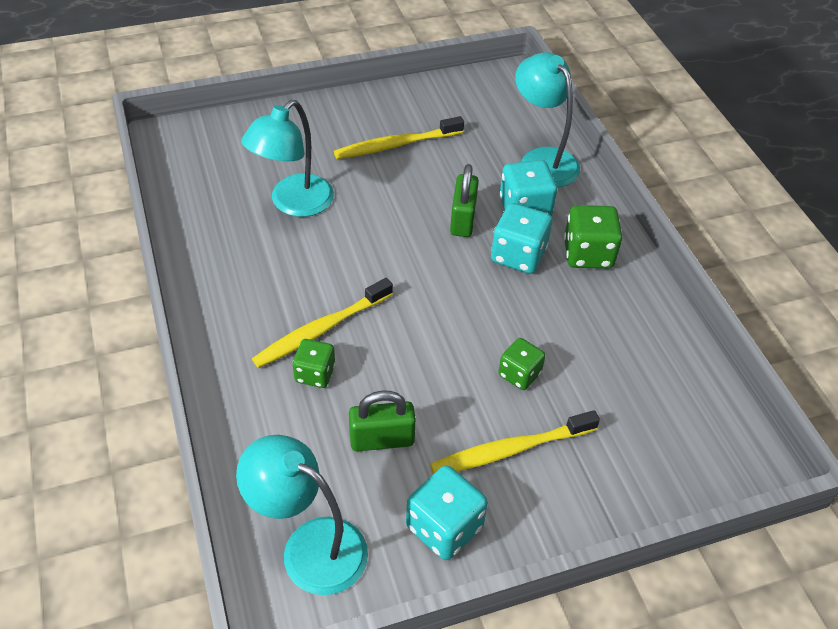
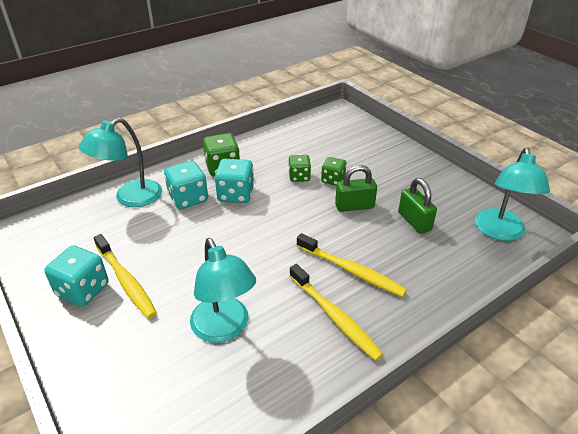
camera: 105 degrees left, 10 degrees down
turquoise lamp [241,100,334,217] -> turquoise lamp turned 45 degrees clockwise [190,238,256,343]
green dice [293,339,335,388] -> green dice moved to [288,155,311,182]
turquoise dice [406,466,488,560] -> turquoise dice moved to [44,245,109,307]
yellow toothbrush [430,410,600,474] -> yellow toothbrush moved to [289,264,384,361]
green padlock [450,164,479,237] -> green padlock moved to [335,165,377,212]

